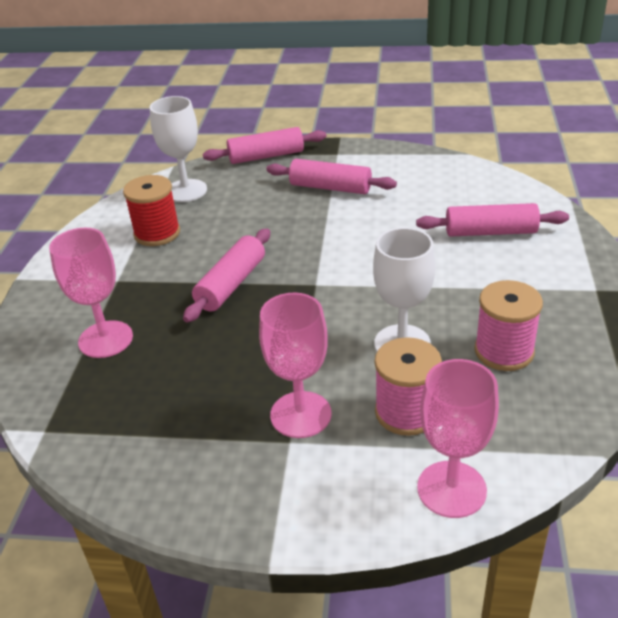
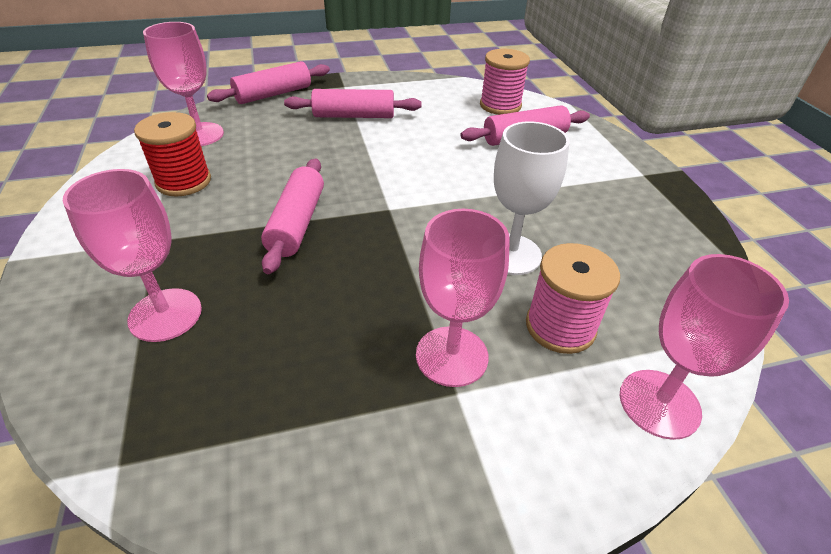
camera: 25 degrees left, 5 degrees up
white goblet [150,96,207,202] -> pink goblet [143,22,224,146]
pink spool [474,280,543,371] -> pink spool moved to [480,49,530,115]

